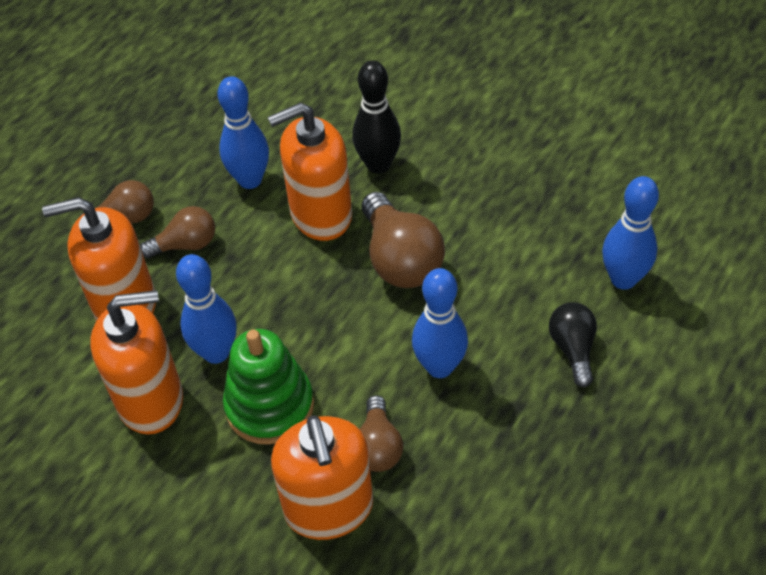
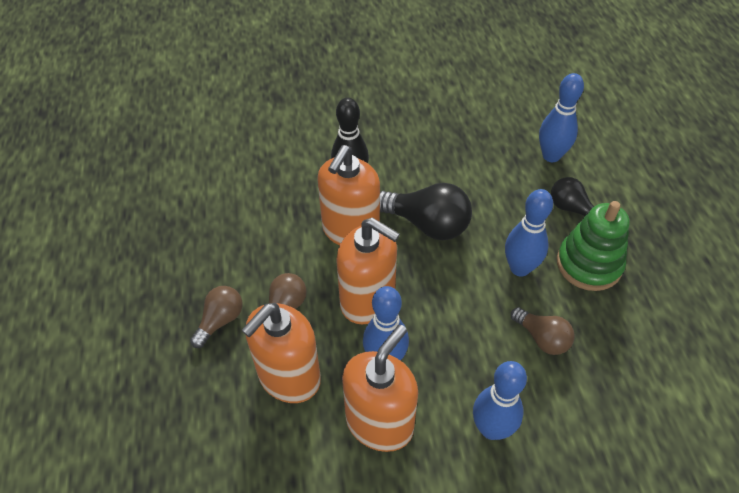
camera: 45 degrees left, 0 degrees up
blue bowling pin [217,76,269,189] -> blue bowling pin moved to [473,361,527,440]
green stacking toy [223,329,314,445] -> green stacking toy moved to [557,201,630,291]
orange soap dispenser [271,415,373,540] -> orange soap dispenser moved to [336,218,400,324]
brown light bulb [362,192,445,288] -> black light bulb [380,183,472,240]

